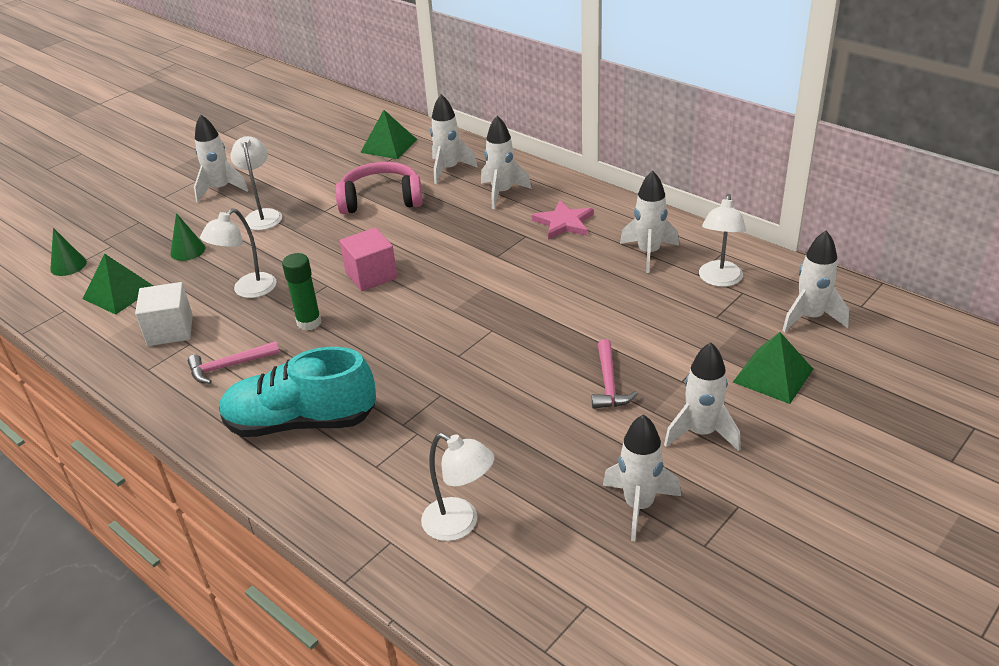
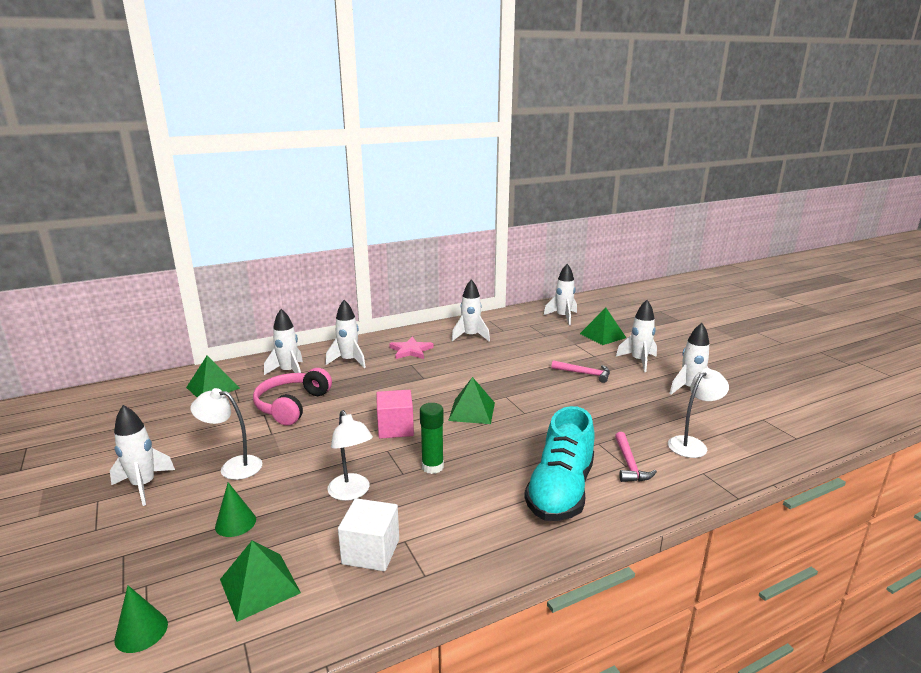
camera: 70 degrees left, 15 degrees down
pink hammer [188,341,280,384] -> pink hammer moved to [615,432,657,482]
white lamp [699,194,746,287] -> none
none -> green pyramid [448,377,495,424]

